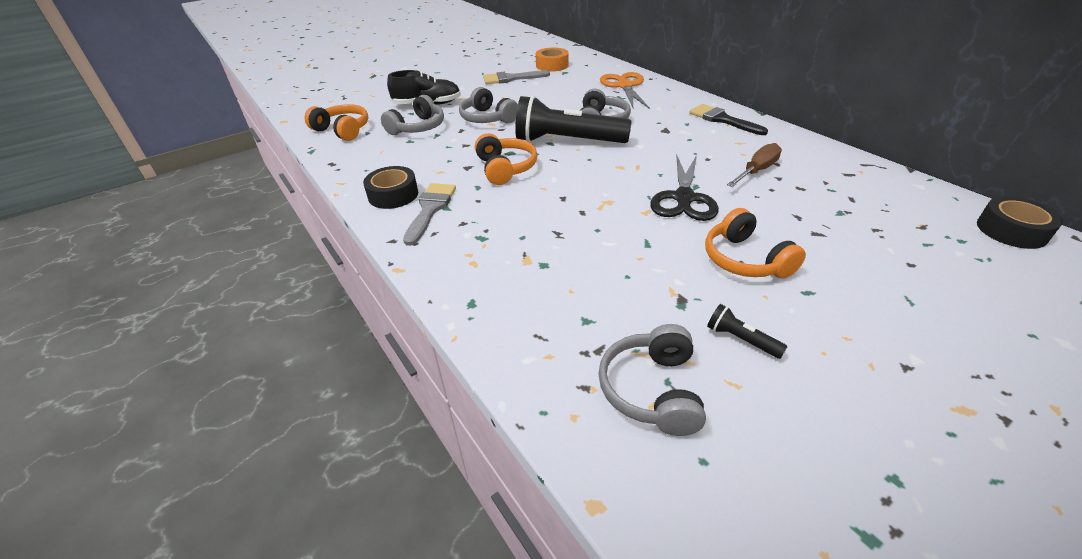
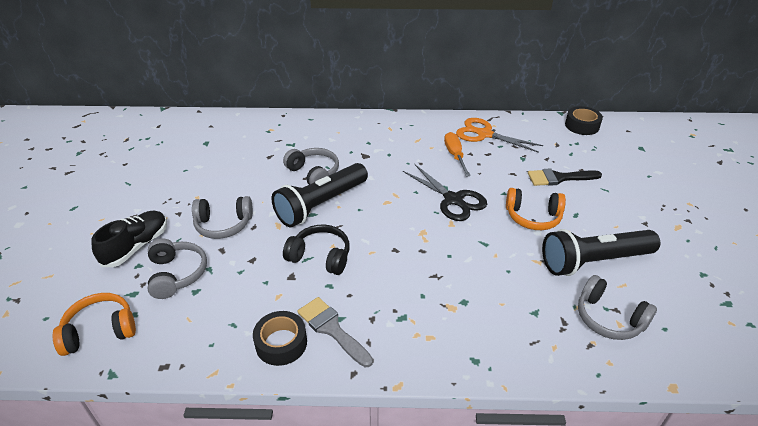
camera: 55 degrees left, 0 degrees up
orange headphones [475,133,537,185] -> black headphones [283,225,350,275]
grey brush [483,70,550,84] -> none
orange tape [536,48,569,72] -> none
orange scissors [600,72,650,109] -> orange scissors moved to [456,118,543,153]
black brush [689,104,768,135] -> black brush moved to [528,168,602,186]
black flashlight [707,304,788,359] -> black flashlight [542,229,660,276], size x2.50
brown screwdriver [727,143,782,187] -> orange screwdriver [444,132,471,177]

